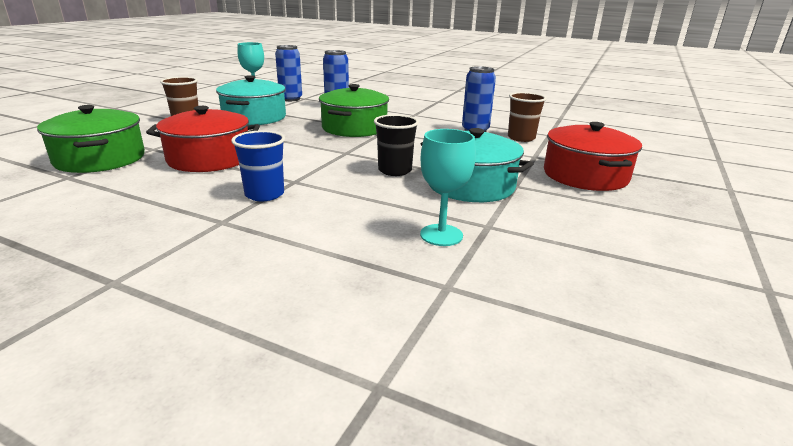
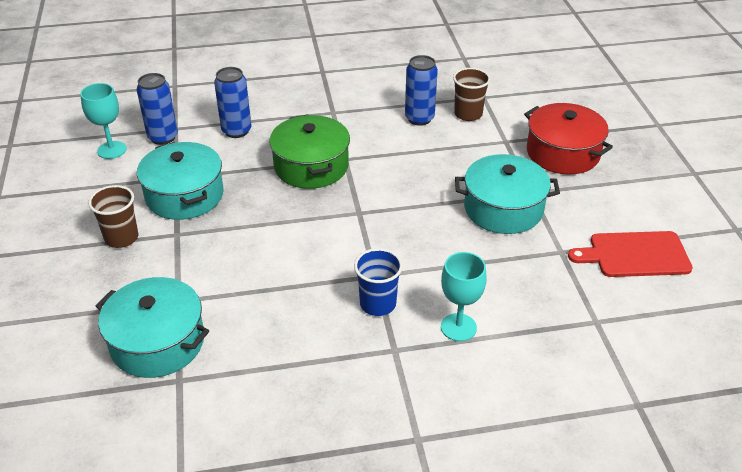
camera: 35 degrees left, 15 degrees up
green pot [37,105,145,173] -> turquoise pot [95,277,209,378]
red pot [146,106,260,172] -> none
black cup [374,114,419,176] -> none
turquoise goblet [420,129,476,246] -> turquoise goblet moved to [441,252,487,341]
none -> red cutting board [568,231,693,277]

